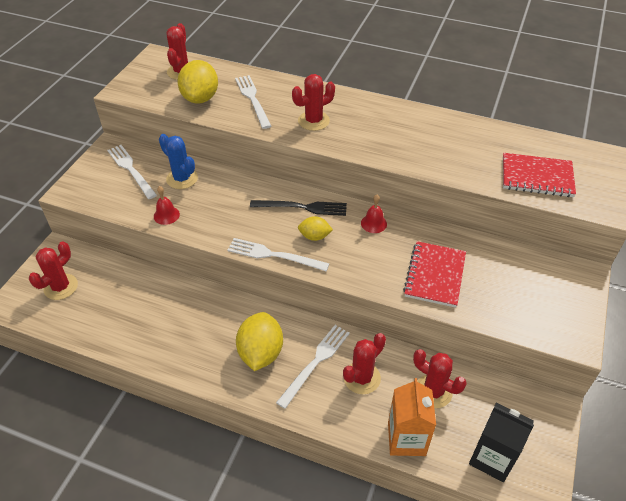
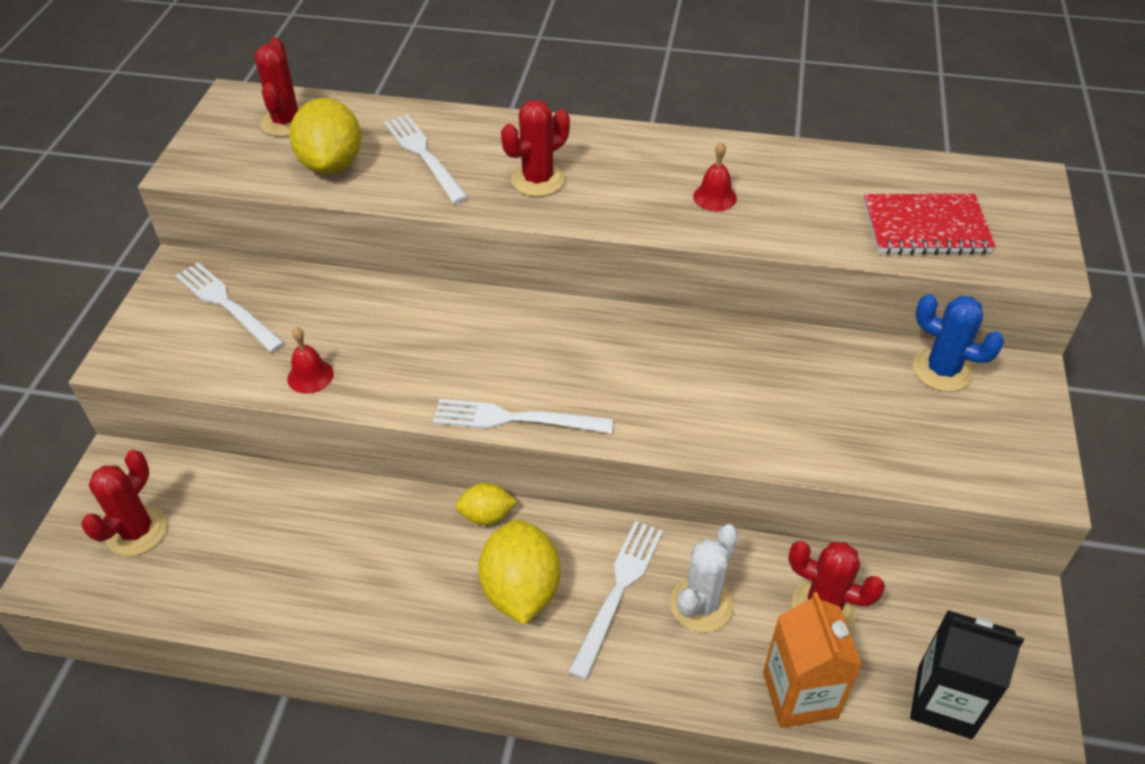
camera: 10 degrees left, 0 degrees up
blue cactus [159,134,198,189] -> blue cactus moved to [913,294,1004,392]
black fork [250,200,347,216] -> none
yellow lemon [298,216,333,241] -> yellow lemon moved to [456,483,517,525]
red cactus [343,333,386,394] -> white cactus [670,524,738,633]
red bell [361,195,387,233] -> red bell moved to [693,142,737,211]
red notebook [403,241,466,308] -> none

